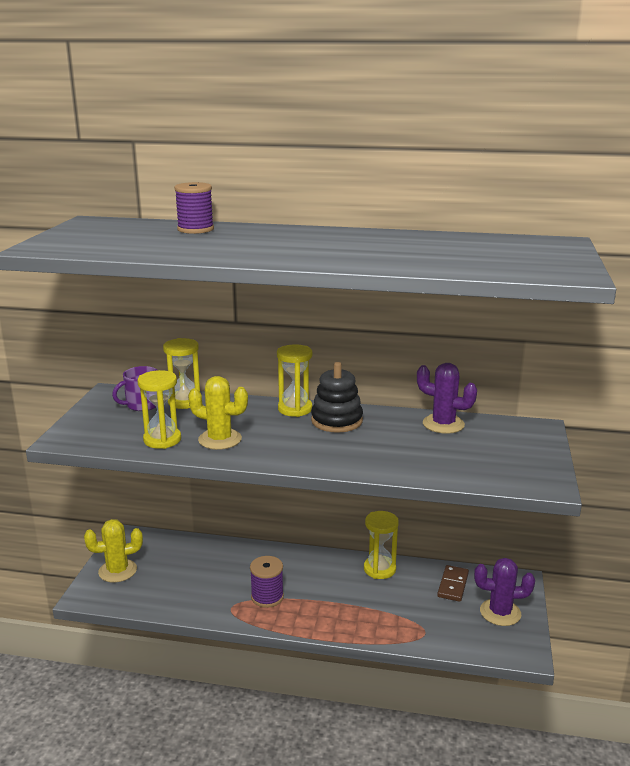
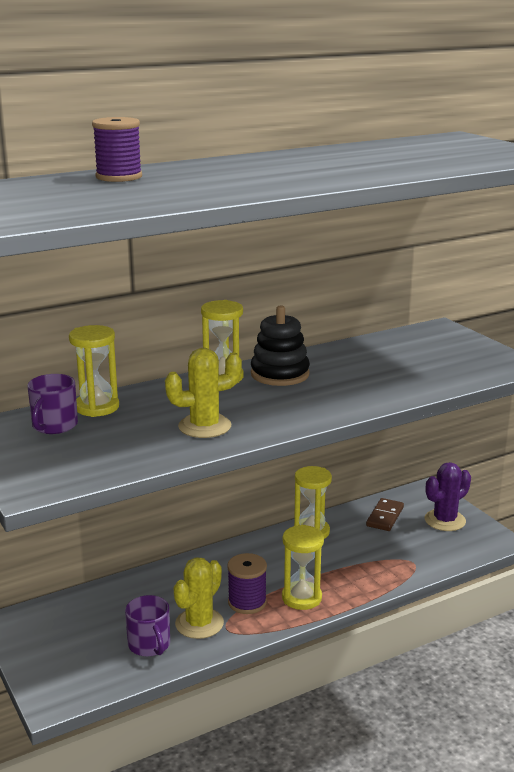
camera: 40 degrees left, 0 degrees up
yellow cactus [84,519,143,583] -> yellow cactus moved to [174,557,224,639]
yellow hourglass [138,370,181,449] -> yellow hourglass moved to [282,525,324,610]
purple cactus [417,363,477,434] -> none
brown domino [437,565,469,602] -> brown domino turned 45 degrees clockwise [366,498,404,531]
none -> purple mug [125,595,170,657]

